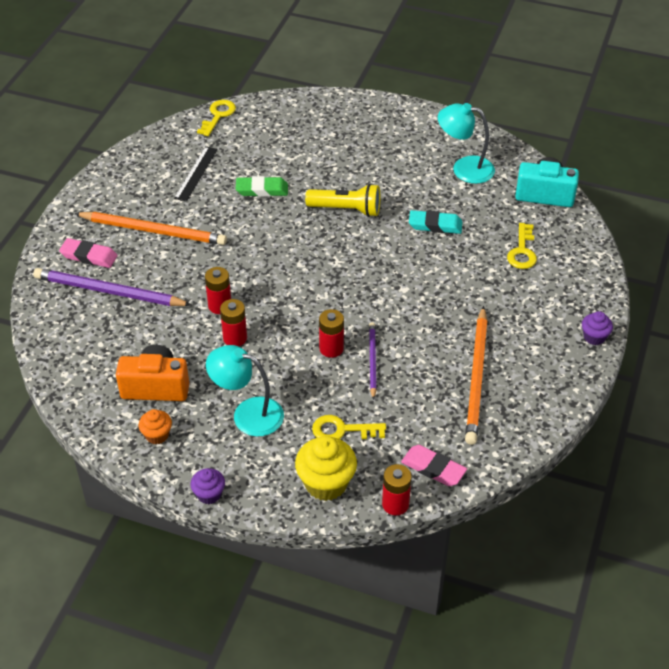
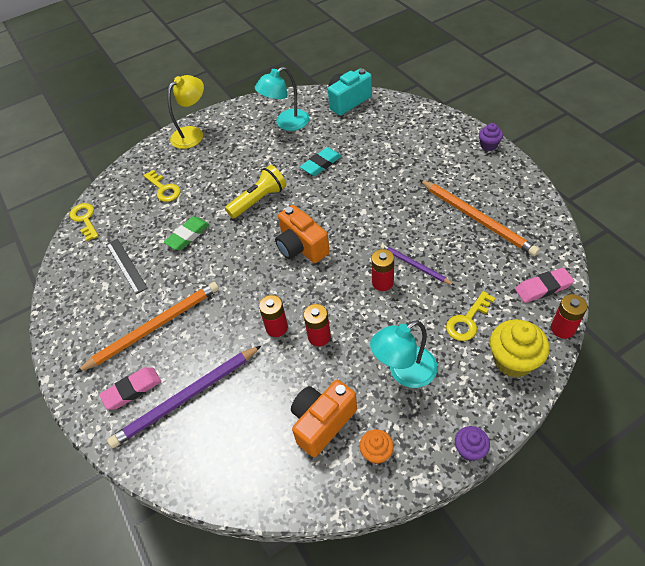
camera: 45 degrees left, 5 degrees up
yellow key [507,223,537,269] -> yellow key moved to [143,170,181,202]
none -> yellow lamp [167,75,204,149]
none -> orange camera [275,205,330,263]

